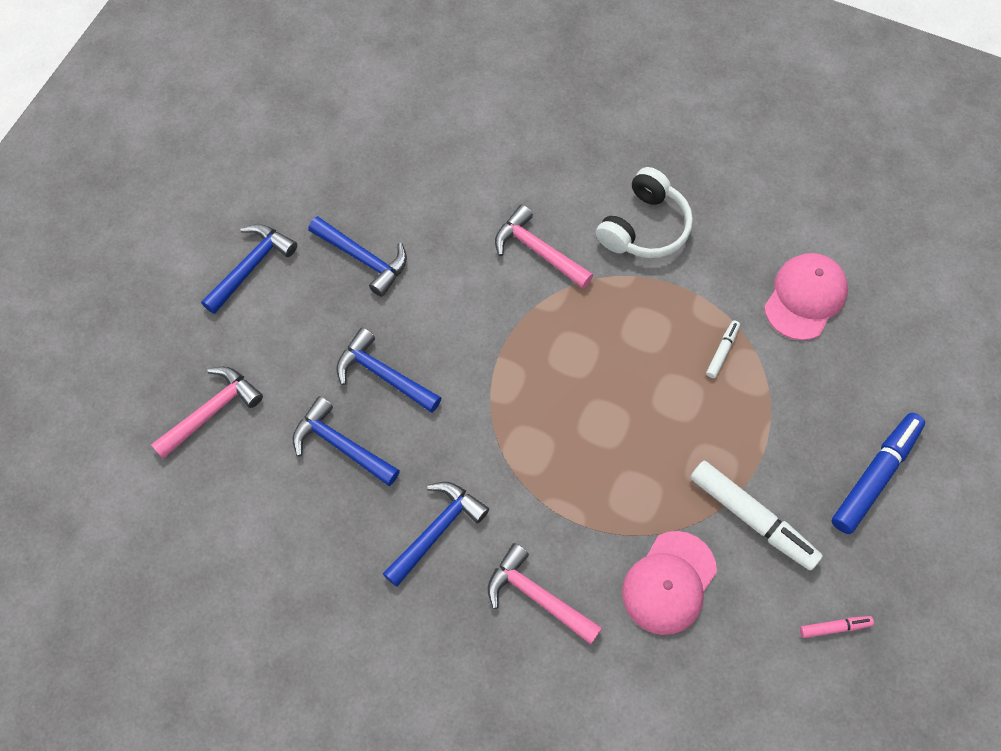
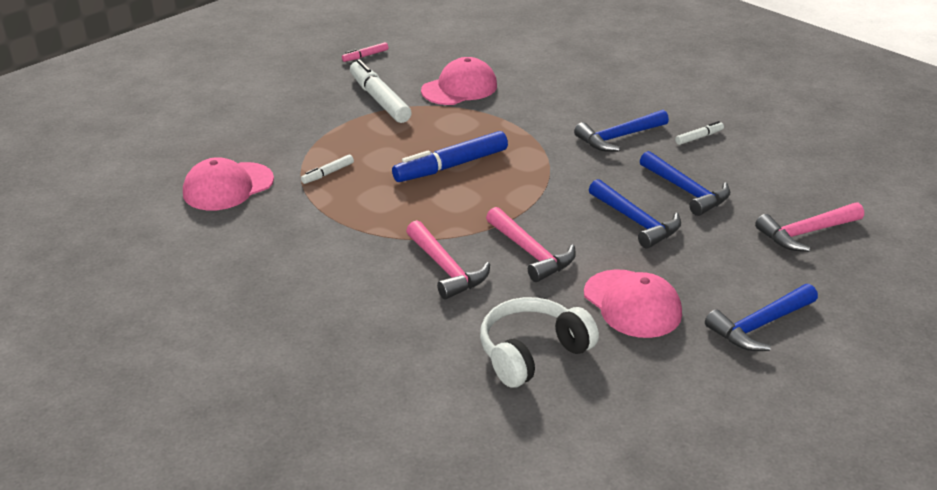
camera: 160 degrees left, 30 degrees down
blue hammer [308,216,407,297] -> pink cap [584,269,682,338]
pink hammer [488,543,602,644] -> pink hammer moved to [486,207,576,282]
white headphones [596,167,693,258] -> white headphones moved to [480,297,599,388]
pink marker [800,616,874,638] -> pink marker turned 45 degrees counterclockwise [342,42,388,62]
blue marker [832,413,925,534] -> blue marker moved to [392,131,508,182]
none -> white marker [675,121,724,145]

